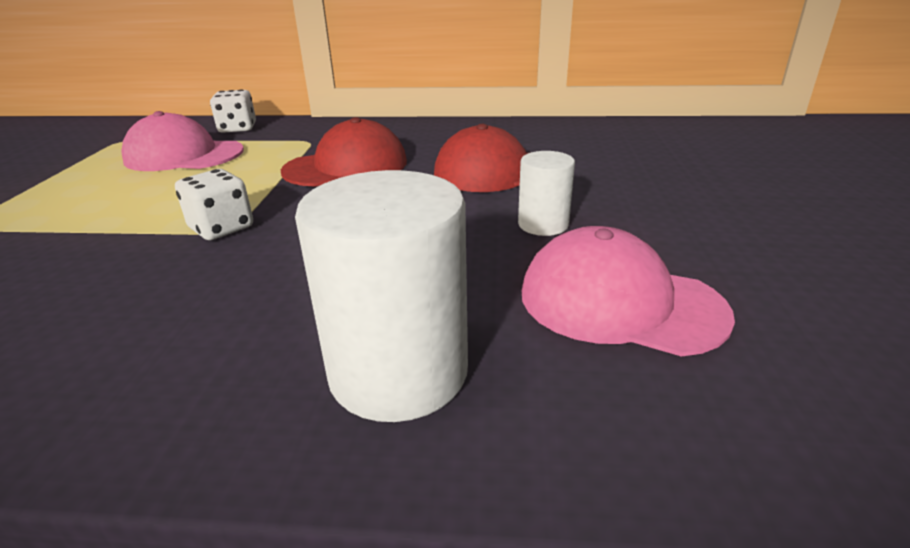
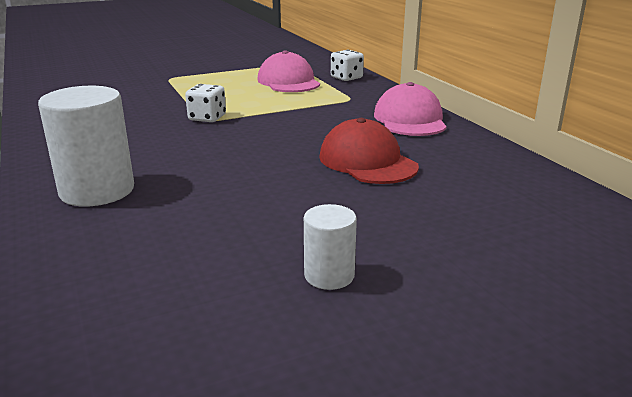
camera: 60 degrees right, 5 degrees down
red cap [281,117,407,187] -> none
white cylinder [518,151,575,236] -> white cylinder moved to [304,204,357,290]
pink cap [522,226,735,357] -> pink cap moved to [374,82,447,136]

